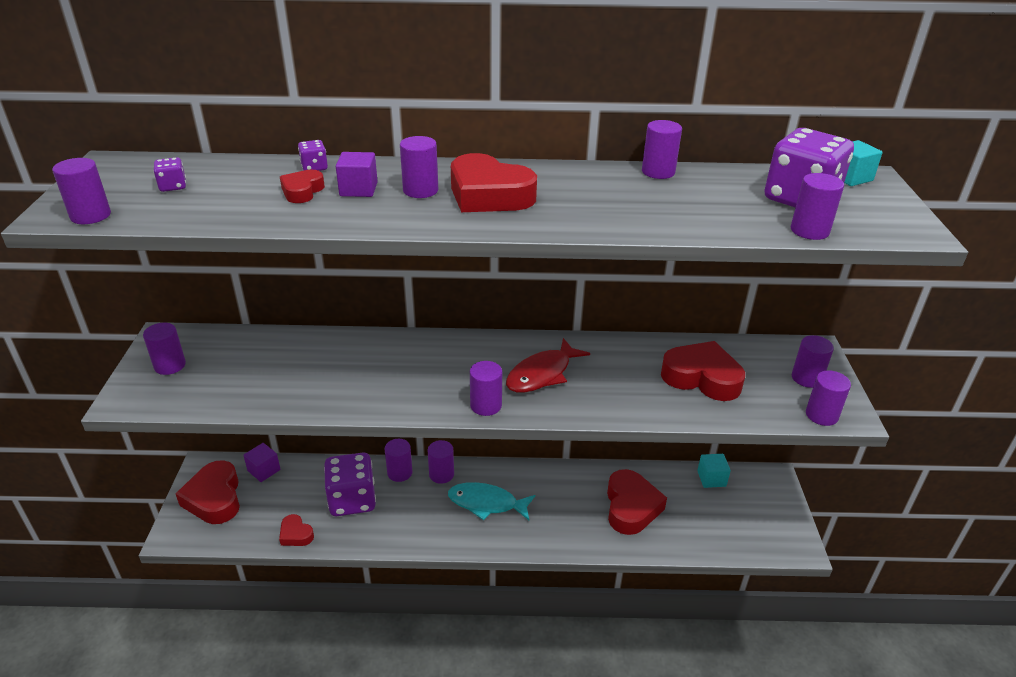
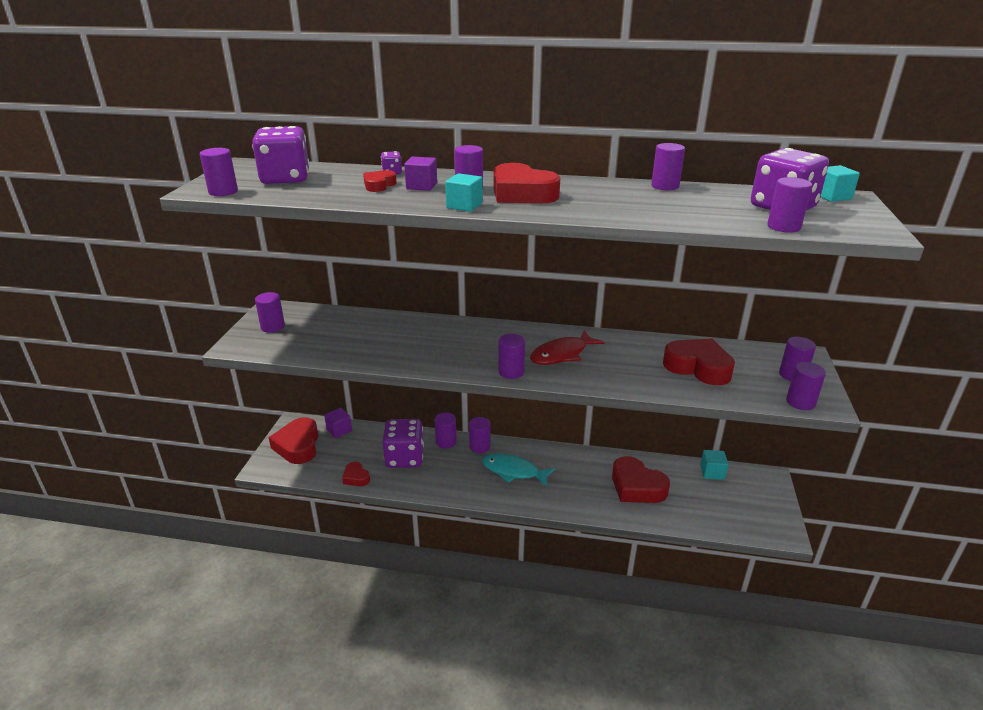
camera: 10 degrees right, 5 degrees down
purple dice [153,157,186,192] -> purple dice [252,126,310,184], size x2.38
red heart [607,469,667,535] -> red heart turned 120 degrees clockwise [612,456,670,503]
none -> turquoise cube [445,173,483,212]

